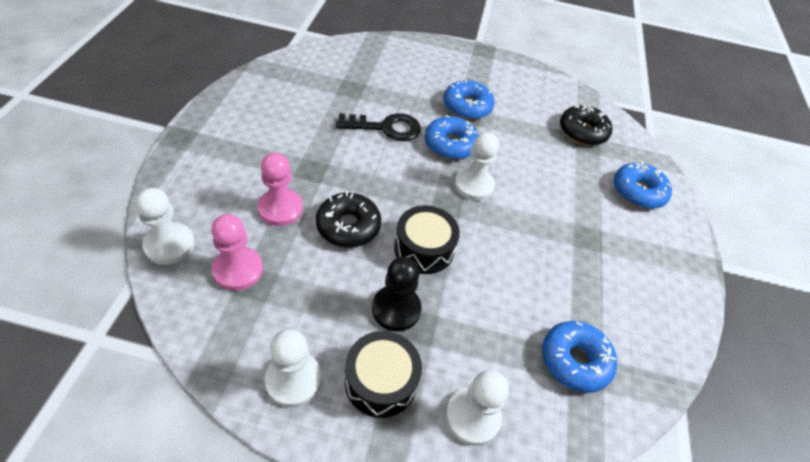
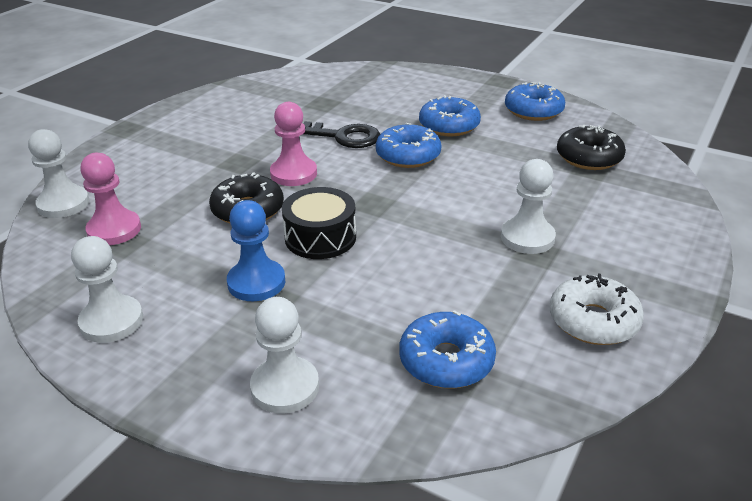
camera: 25 degrees right, 15 degrees down
pink pawn [257,153,303,226] -> pink pawn moved to [270,102,317,186]
black drum [345,331,422,418] -> none
black pawn [372,257,421,332] -> blue pawn [227,200,285,301]
white pawn [454,132,499,201] -> white pawn moved to [501,159,556,254]
blue donut [614,161,672,209] -> blue donut moved to [505,82,565,121]
none -> white donut [550,274,644,345]

